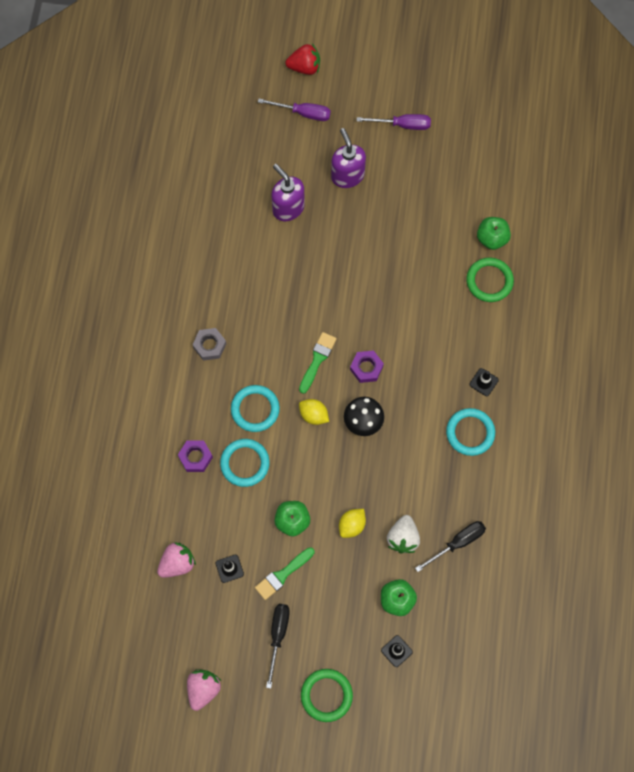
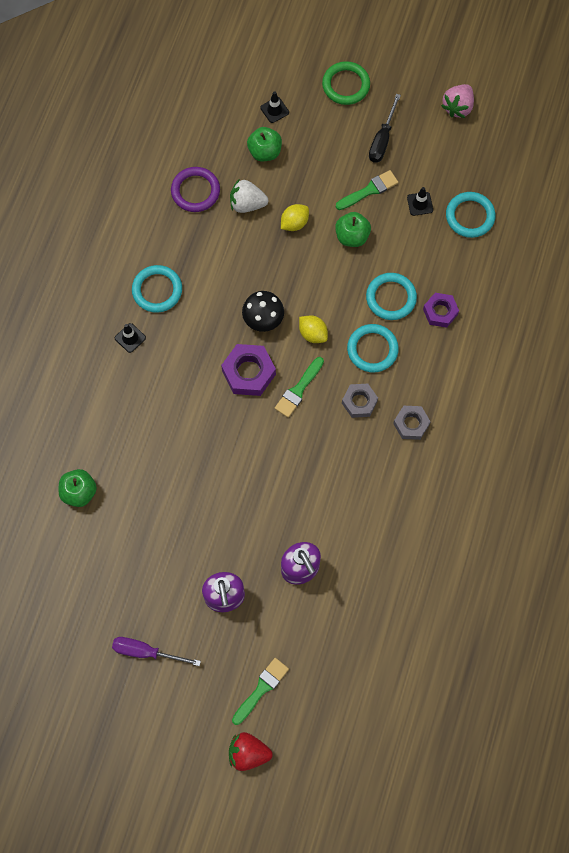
camera: 170 degrees left, 0 degrees up
pink strawberry [157,542,196,578] -> turquoise ring [446,192,496,238]
purple screwdriver [258,98,331,121] -> green brush [232,658,289,725]
purple nut [350,350,384,383] -> purple nut [221,344,276,396], size x1.51
white strawberry [387,515,420,553] -> white strawberry turned 105 degrees counterclockwise [230,180,268,213]
black screwdriver [415,521,486,572] -> purple ring [171,167,220,212]
green ring [466,258,514,302] -> none
none -> grey nut [342,384,378,418]

